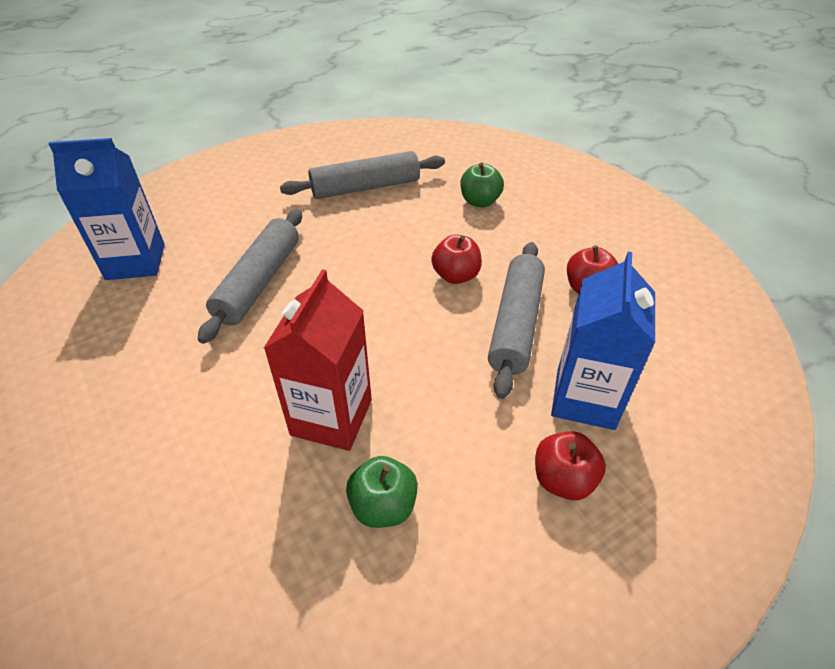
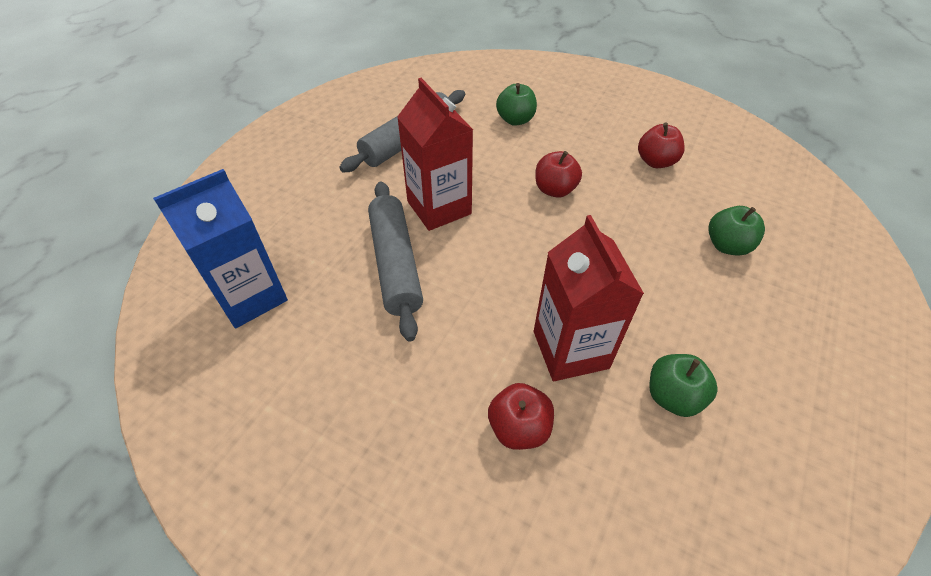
camera: 30 degrees left, 5 degrees up
grey rolling pin [488,242,545,399] -> none
red apple [535,431,606,500] -> red apple moved to [488,383,554,450]
blue carton [551,251,655,430] -> green apple [708,206,765,256]
none -> red carton [397,78,473,231]

